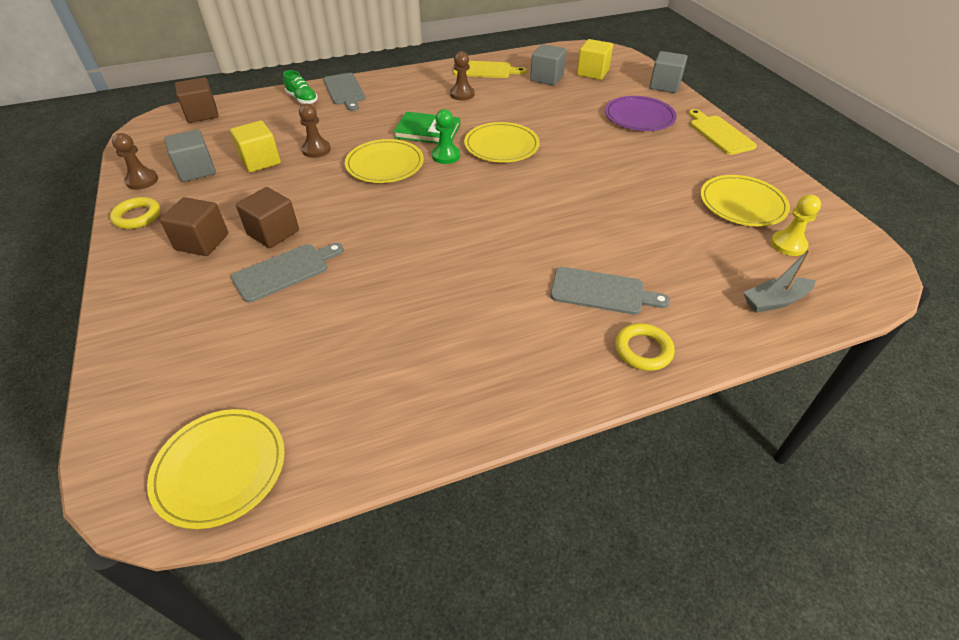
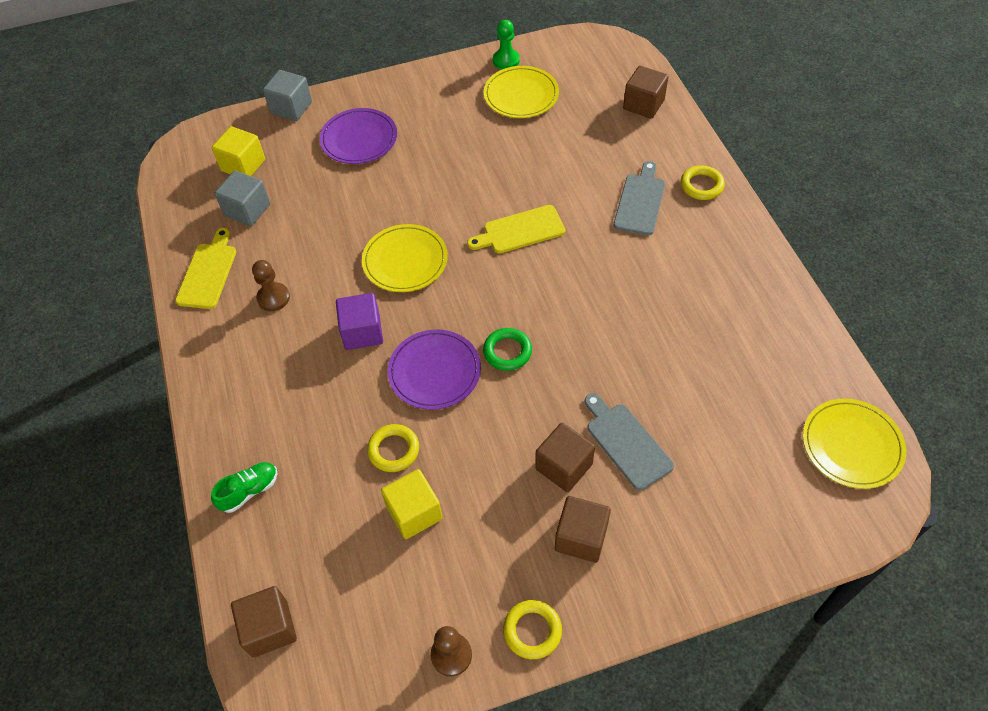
camera: 85 degrees left, 10 degrees up
grey cube [164,129,216,182] -> none
brown pawn [299,103,331,158] -> yellow ring [367,424,419,472]
grey cutting board [324,73,365,111] -> none
yellow plate [345,139,424,183] -> purple plate [388,329,481,410]
green book [393,111,460,144] -> purple cube [336,293,383,350]
green pawn [432,109,460,164] -> green pawn moved to [493,20,520,69]
yellow cutting board [688,109,757,155] -> yellow cutting board moved to [467,205,565,254]
grey boat [743,249,816,313] -> brown cube [623,66,669,119]
yellow pawn [771,195,821,256] -> none
none -> green ring [483,328,532,371]

